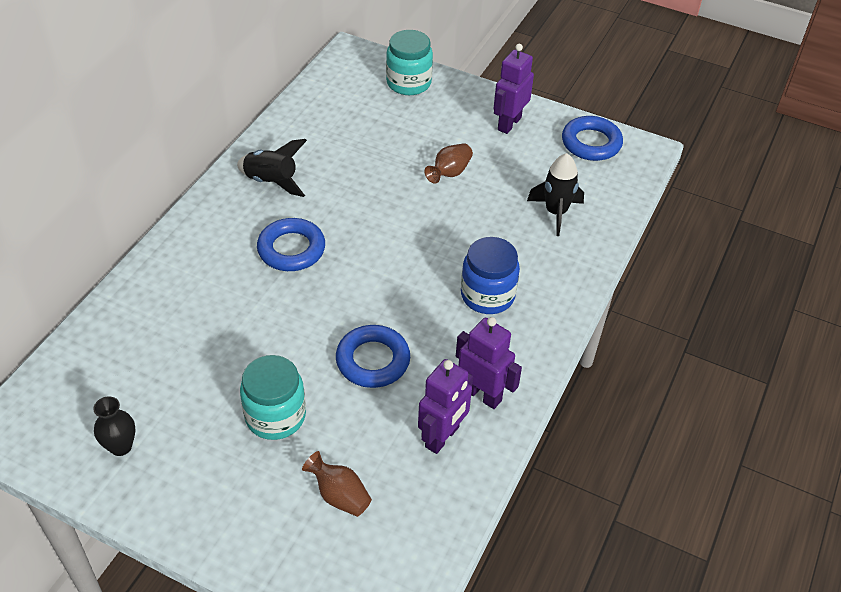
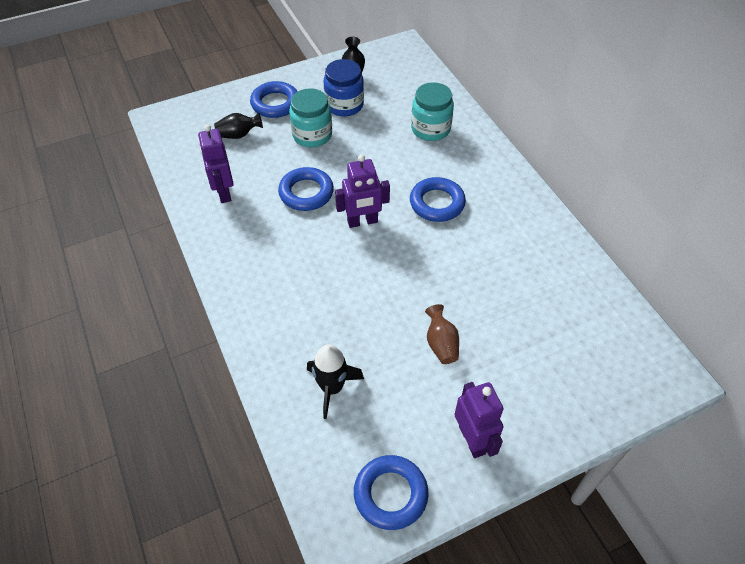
camera: 130 degrees right, 5 degrees up
black rocket [237,139,307,197] -> none
brown vase [302,451,372,517] -> black vase [214,113,263,139]
turquoise jar [386,30,433,95] -> turquoise jar moved to [411,82,454,141]
purple robot [456,317,522,409] -> purple robot moved to [335,155,390,228]
blue jar [461,237,520,314] -> blue jar moved to [324,59,364,116]
none -> blue ring [250,81,298,118]

